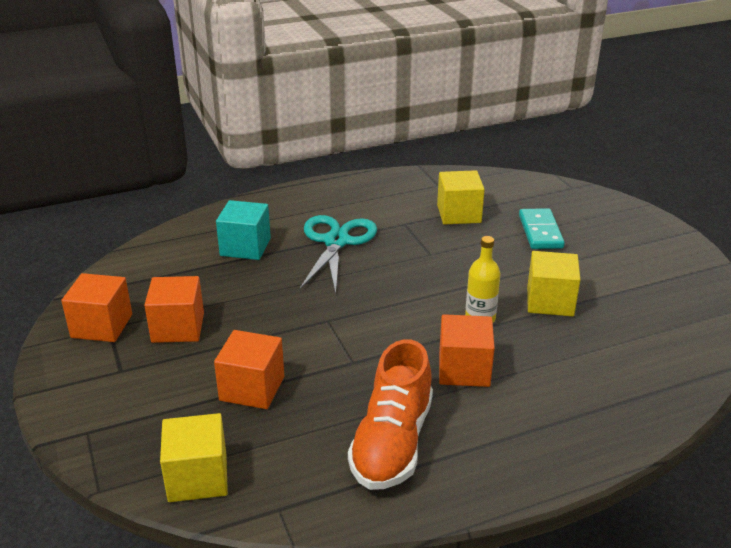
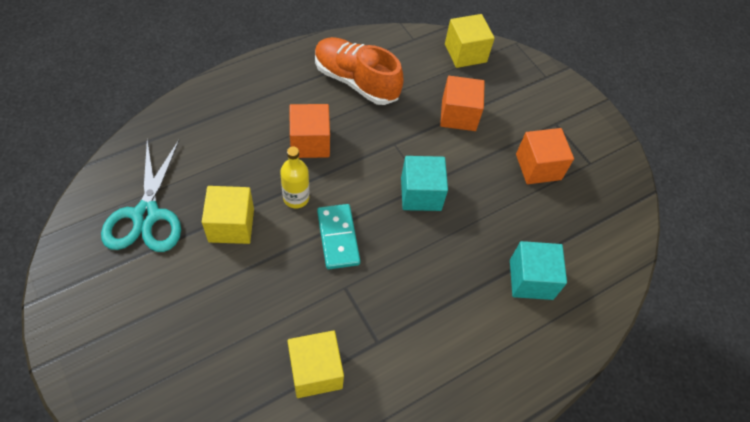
camera: 165 degrees right, 25 degrees up
orange cube [61,273,132,342] -> none
turquoise scissors [299,215,377,294] -> turquoise scissors moved to [101,139,181,252]
orange shoe [348,339,433,490] -> orange shoe turned 60 degrees counterclockwise [315,37,404,105]
turquoise domino [519,208,565,249] -> turquoise domino moved to [317,204,360,269]
none -> turquoise cube [401,156,448,211]

